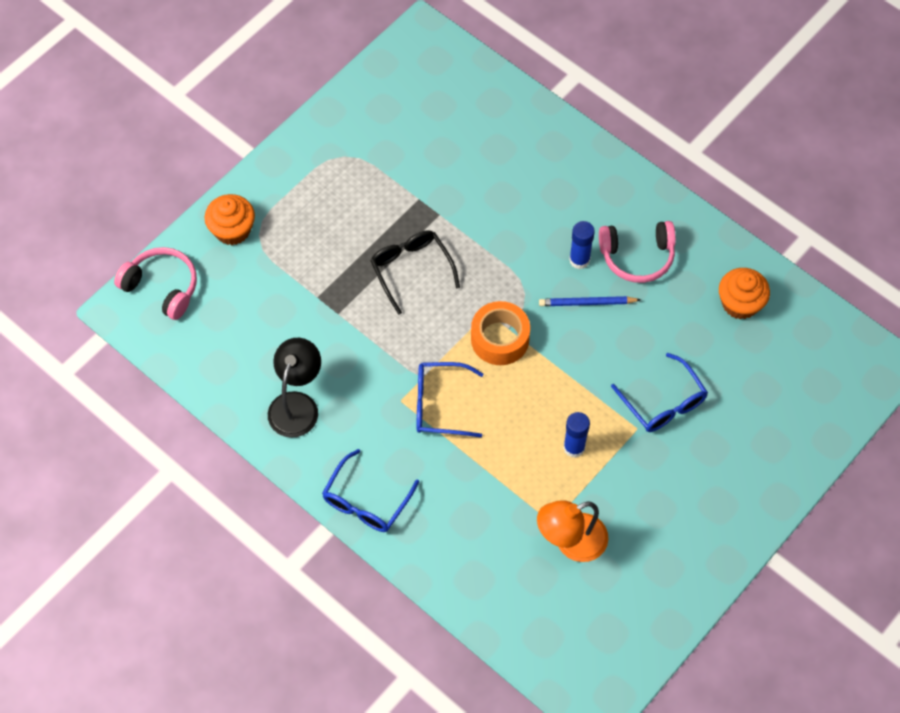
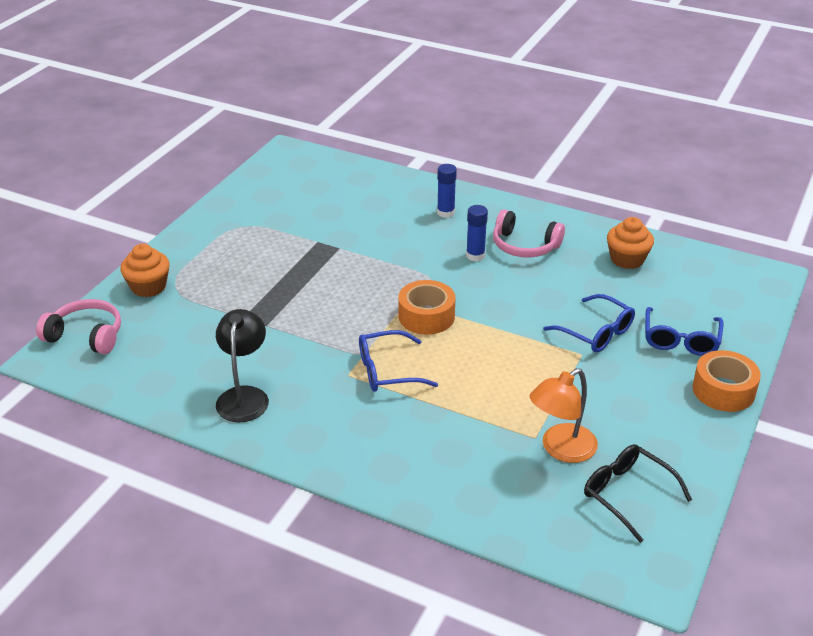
camera: 15 degrees left, 25 degrees down
blue glasses [322,449,419,532] -> blue glasses moved to [645,307,723,356]
black glasses [370,230,460,315] -> black glasses moved to [584,444,692,543]
blue pencil [539,296,641,306] -> none
blue glue stick [563,412,590,458] -> blue glue stick moved to [437,164,457,218]
pink headphones [599,221,676,283] -> pink headphones turned 45 degrees clockwise [493,209,565,258]
none -> orange tape [692,350,761,412]

